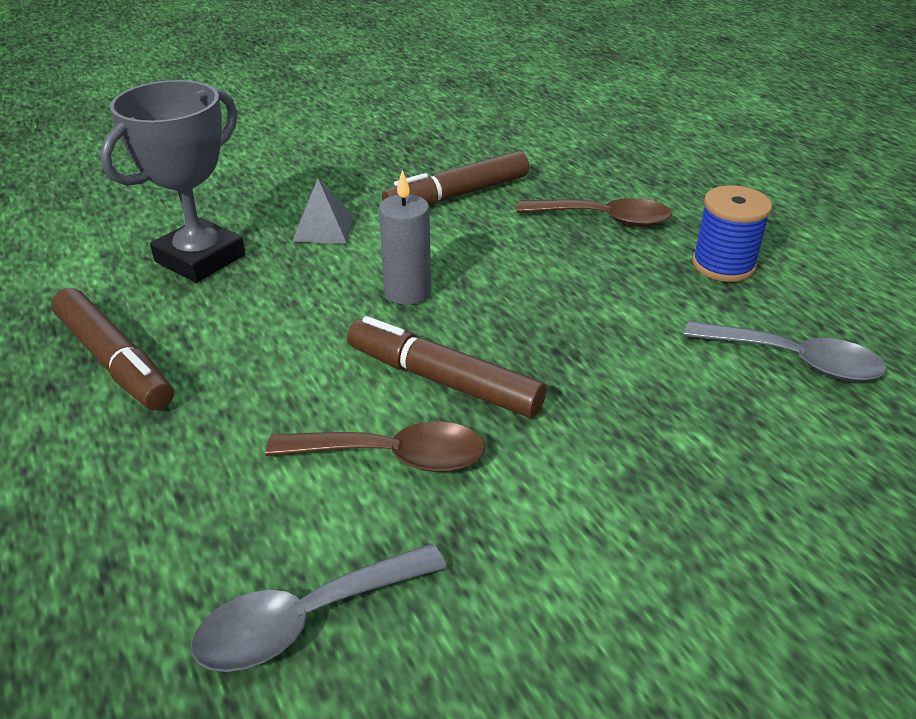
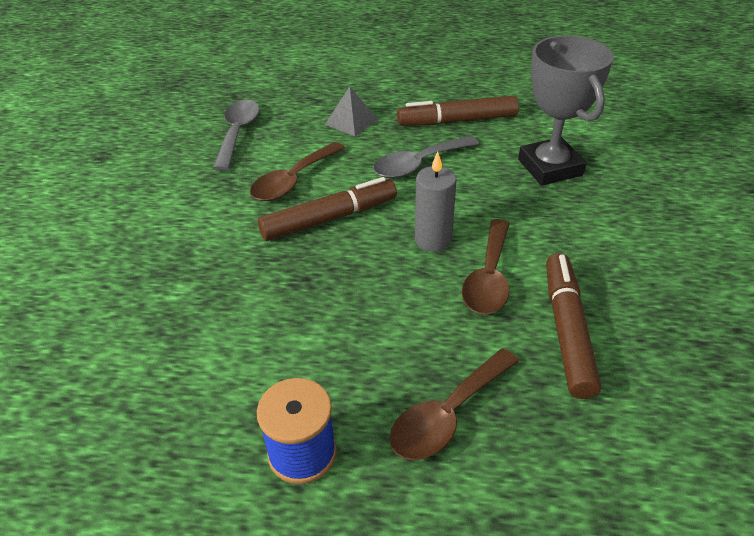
camera: 125 degrees right, 5 degrees up
grey pyramid [292,179,354,243] -> grey pyramid moved to [325,86,378,136]
grey spoon [684,321,887,382] -> grey spoon moved to [373,136,479,178]
none -> brown spoon [462,219,510,314]

